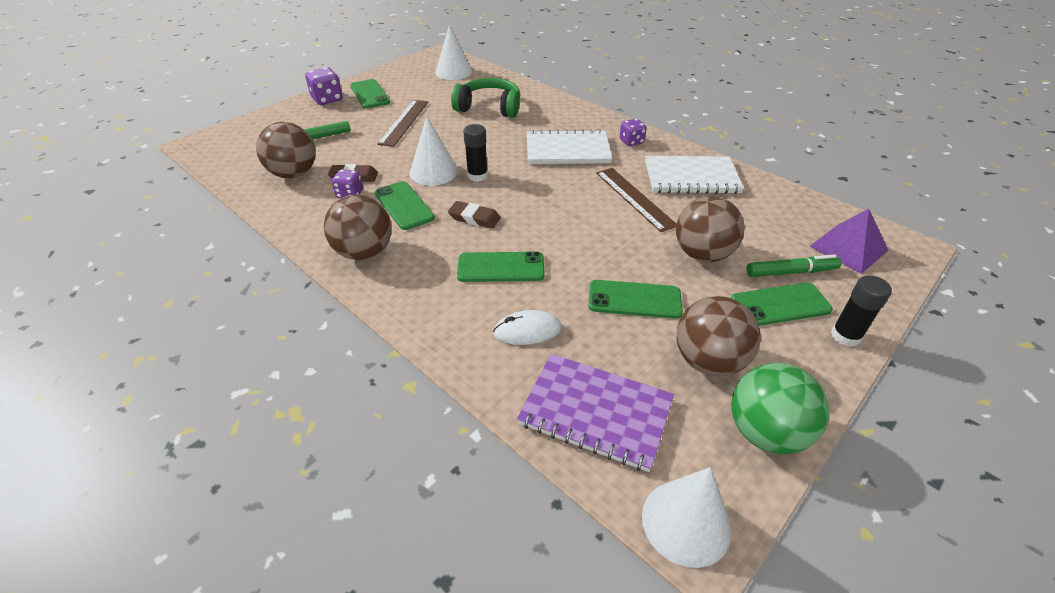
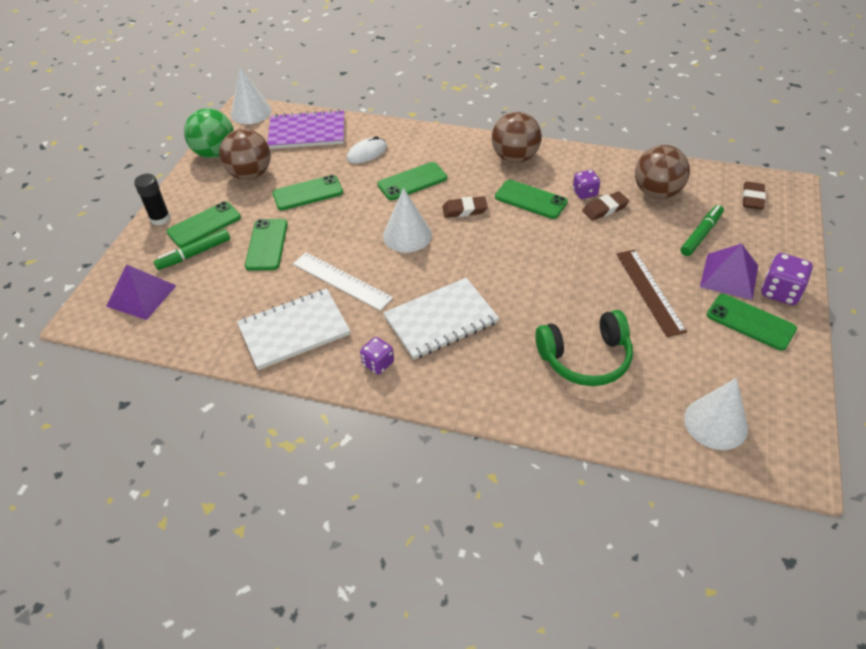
camera: 155 degrees right, 5 degrees up
white cone [410,116,458,185] -> white cone moved to [383,188,432,253]
black glue stick [463,124,488,182] -> none
brown ruler [596,168,676,232] -> white ruler [293,252,393,311]
brown ball [676,196,745,262] -> green phone [245,219,288,271]
none -> purple pyramid [700,244,758,300]
none -> brown eraser [743,181,766,210]

